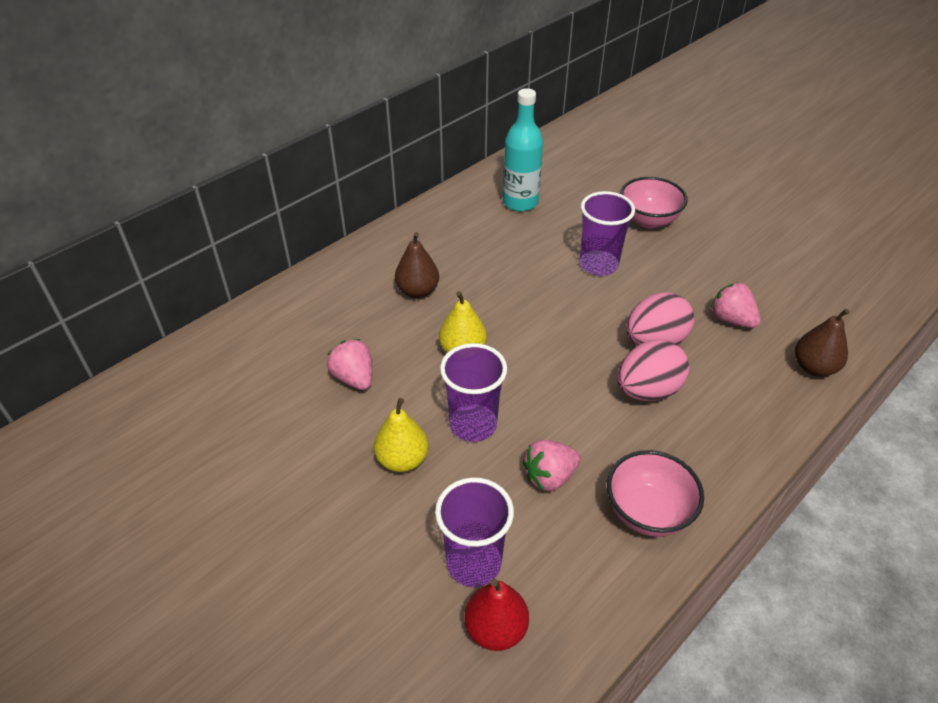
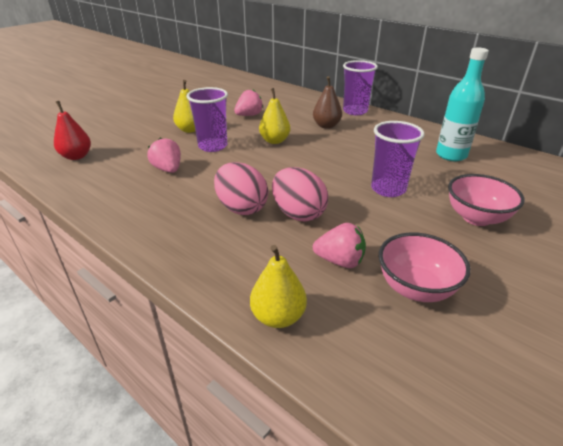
camera: 85 degrees right, 10 degrees down
purple cup [435,477,514,587] -> purple cup moved to [343,60,378,115]
pink bowl [607,450,704,537] -> pink bowl moved to [379,232,471,302]
pink strawberry [711,282,761,328] -> pink strawberry turned 60 degrees clockwise [313,223,366,268]
brown pear [795,308,850,377] -> yellow pear [250,245,307,328]

